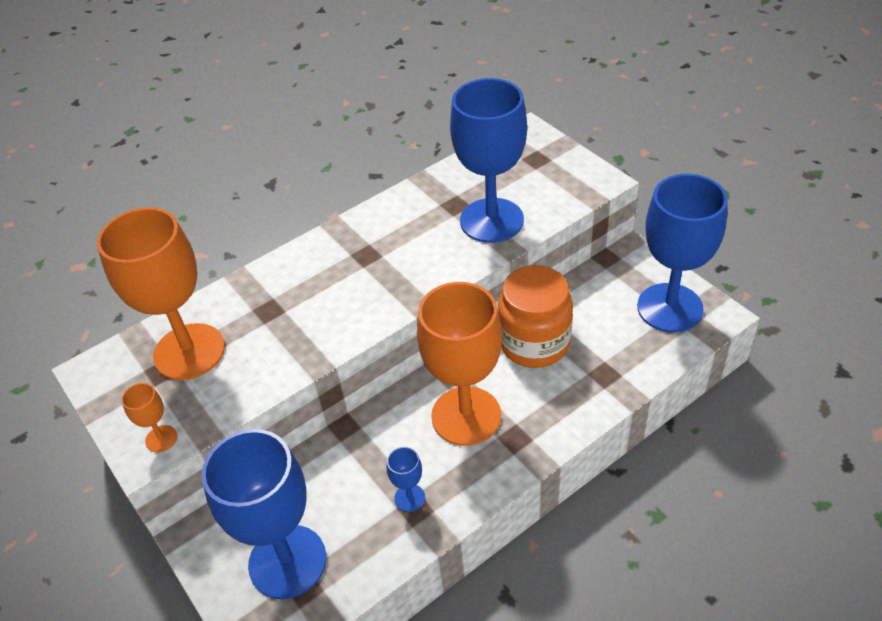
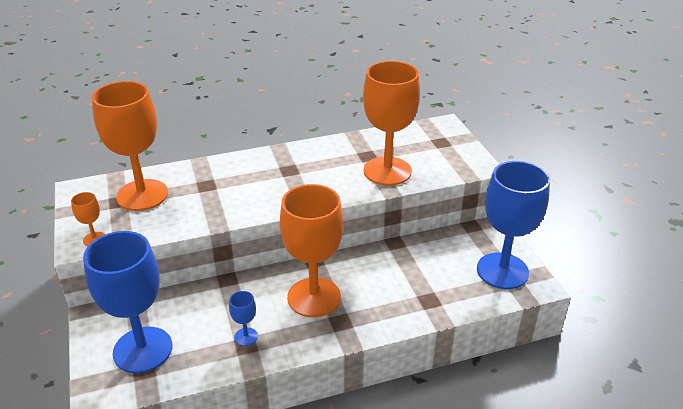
camera: 15 degrees right, 10 degrees down
blue goblet [450,78,527,243] -> orange goblet [363,61,420,186]
orange jar [498,265,573,368] -> none

